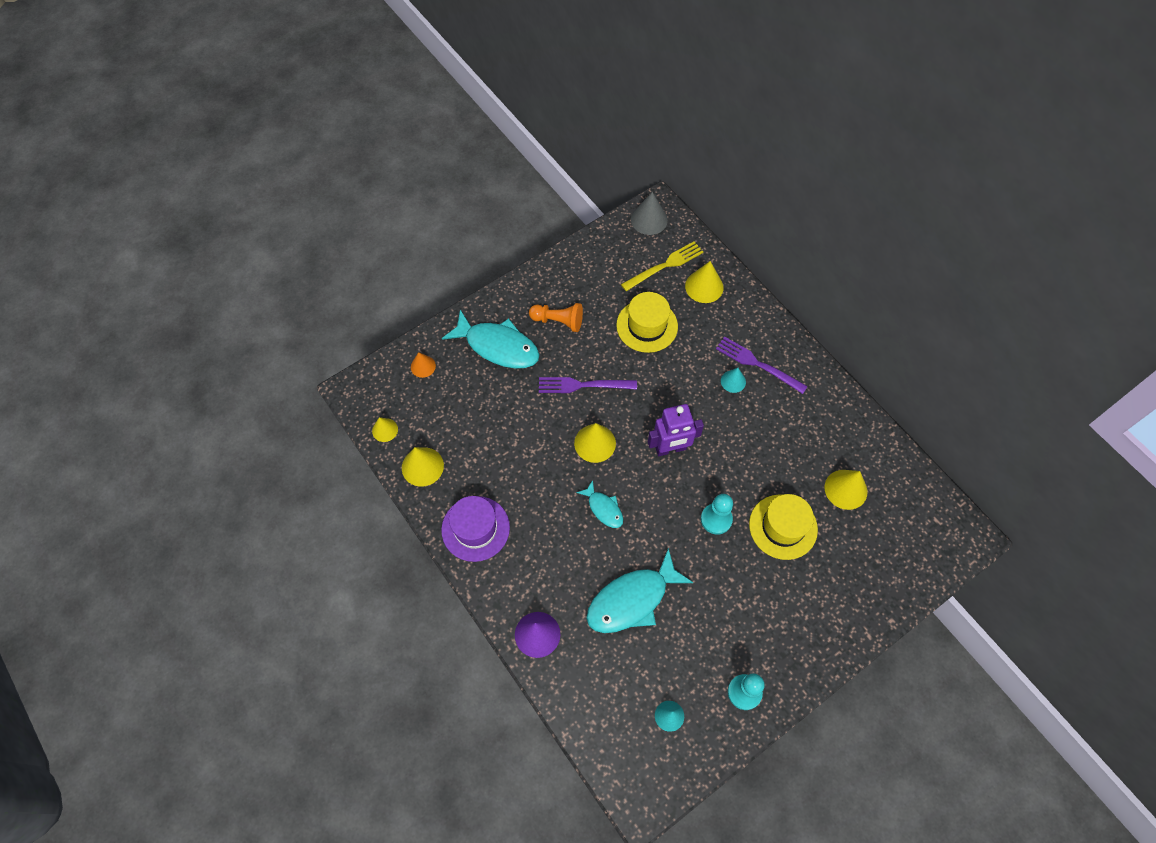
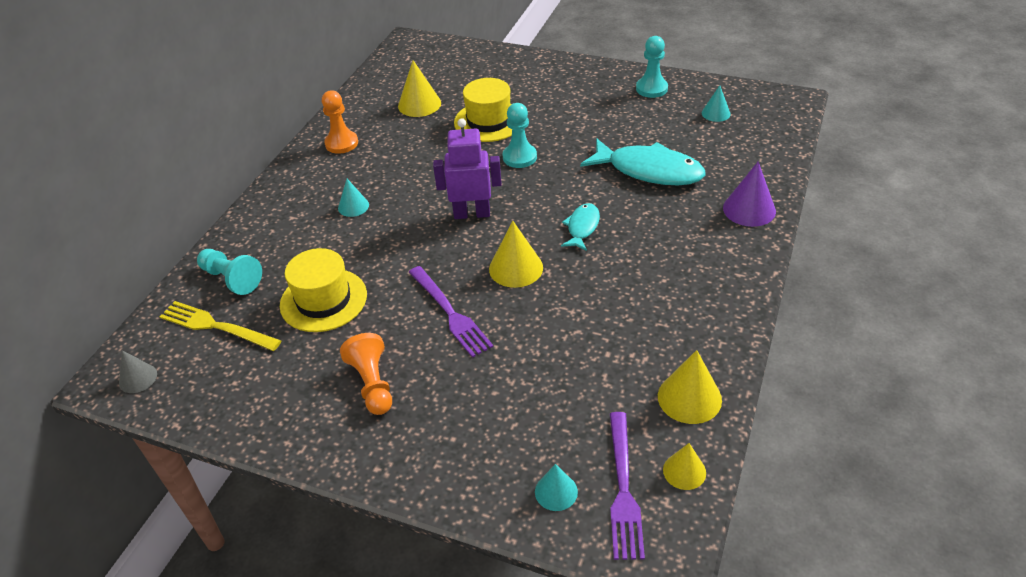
camera: 120 degrees left, 20 degrees down
orange cone [411,352,436,378] -> turquoise cone [535,464,578,511]
purple hat [441,496,510,562] -> none
turquoise fish [442,310,540,369] -> none
grey cone [631,192,668,235] -> grey cone [119,350,157,393], size x0.63
purple robot [648,404,704,456] -> purple robot turned 45 degrees counterclockwise [433,118,502,219]
yellow cone [685,261,724,303] -> turquoise pawn [197,249,262,295]
purple fork [716,336,808,394] -> purple fork moved to [610,412,645,560]
none -> orange pawn [322,90,358,154]

